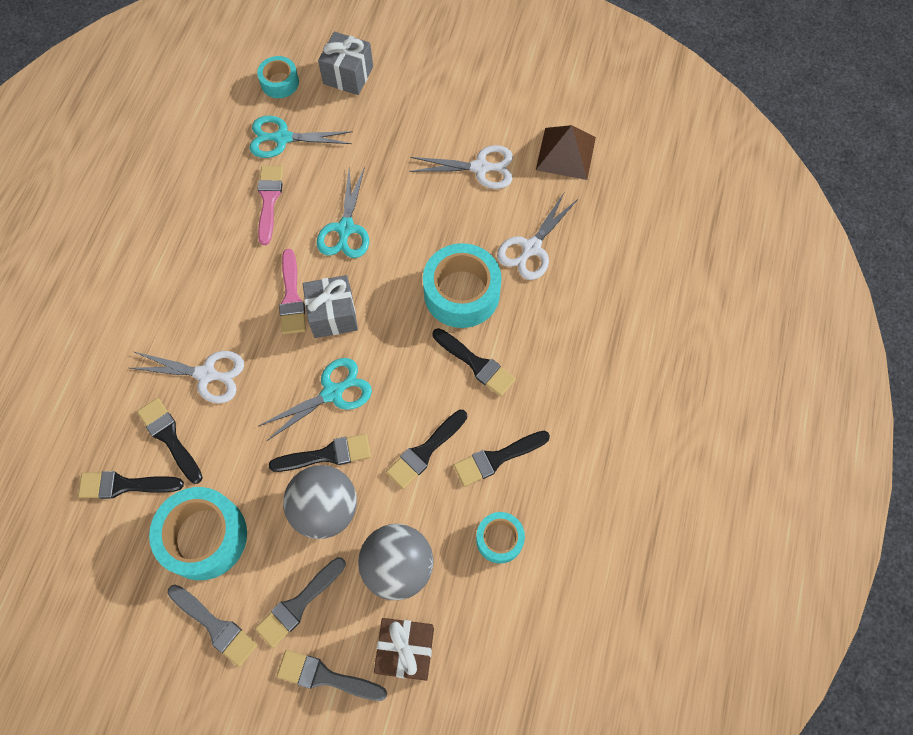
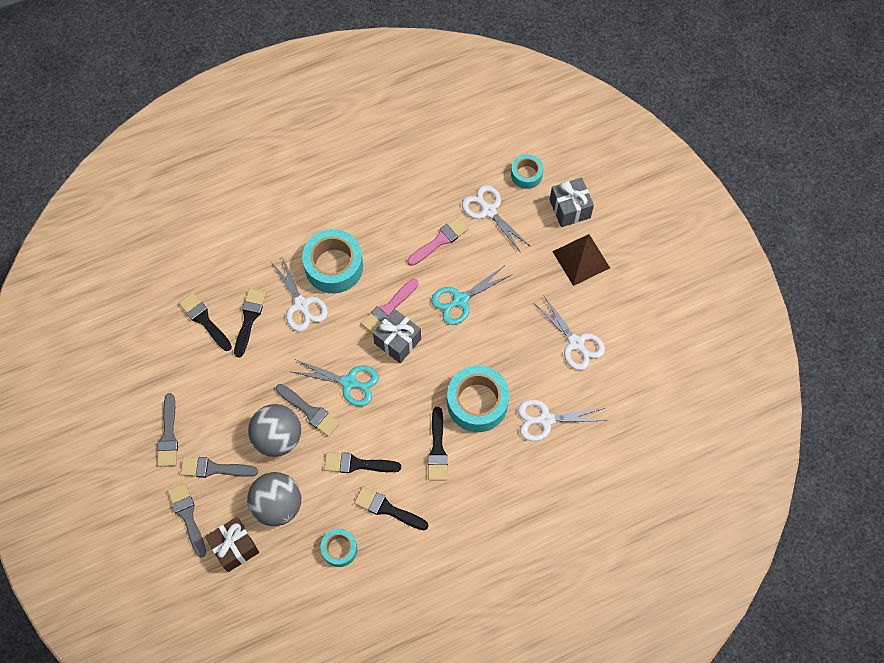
camera: 50 degrees right, 0 degrees up
turquoise tape [149,487,247,580] -> turquoise tape moved to [302,229,363,293]
turquoise scissors [249,116,353,158] -> white scissors [462,185,531,253]
black brush [269,434,371,472] -> grey brush [276,384,340,437]
brown pyramid [536,125,596,180] -> brown pyramid moved to [552,234,610,286]

